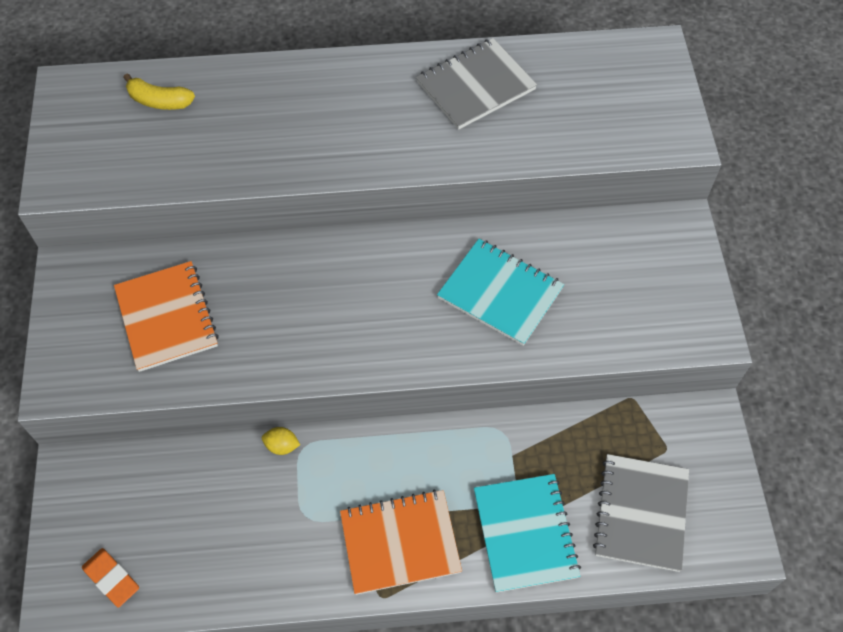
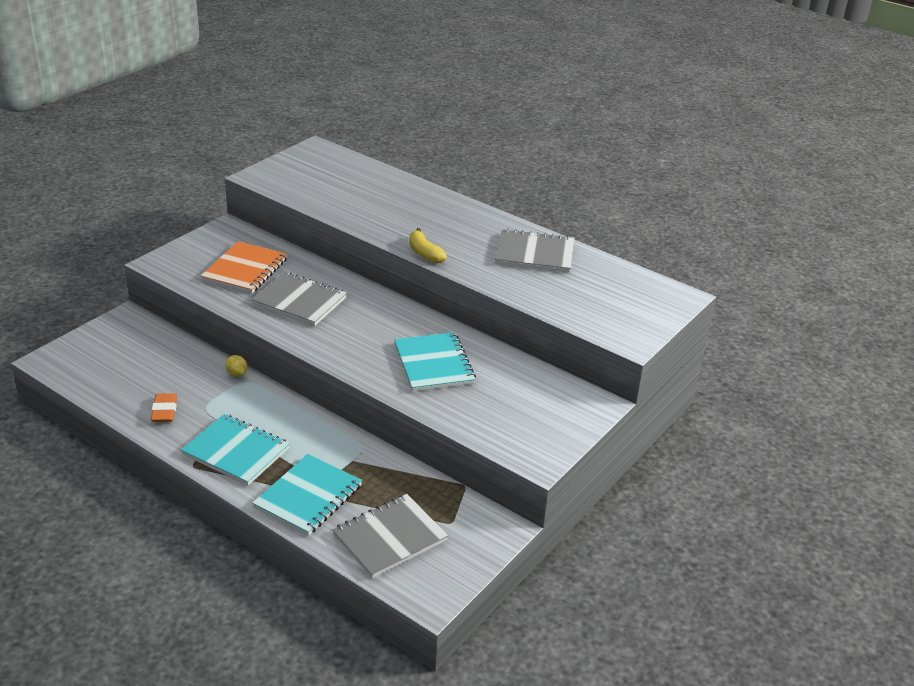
camera: 40 degrees right, 25 degrees down
orange eraser [82,548,139,608] -> orange eraser moved to [151,393,177,422]
yellow banana [123,73,195,110] -> yellow banana moved to [409,228,447,263]
orange notebook [340,490,462,595] -> turquoise notebook [181,414,290,486]
none -> grey notebook [251,272,347,326]

